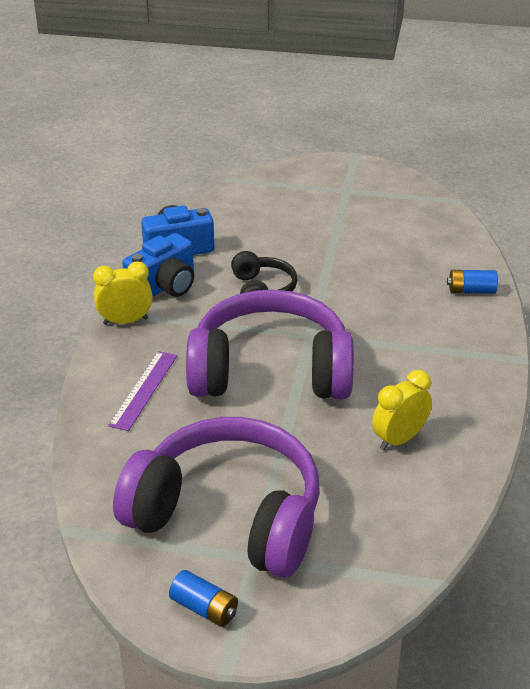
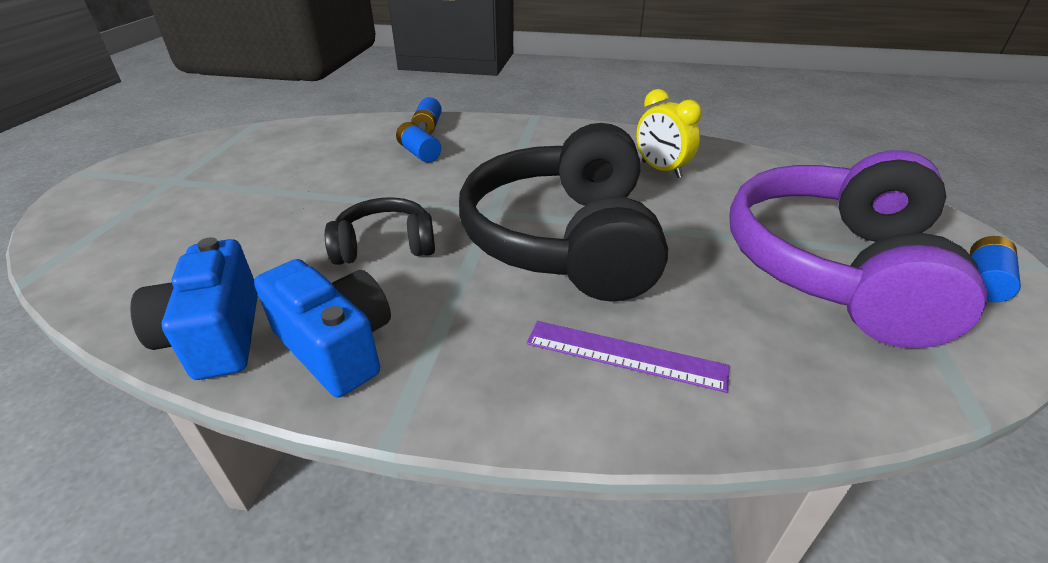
camera: 90 degrees left, 0 degrees up
yellow clock [93,261,153,325] -> none
purple headphones [186,290,354,399] -> black headphones [459,123,668,302]
none -> blue battery [396,122,441,163]

